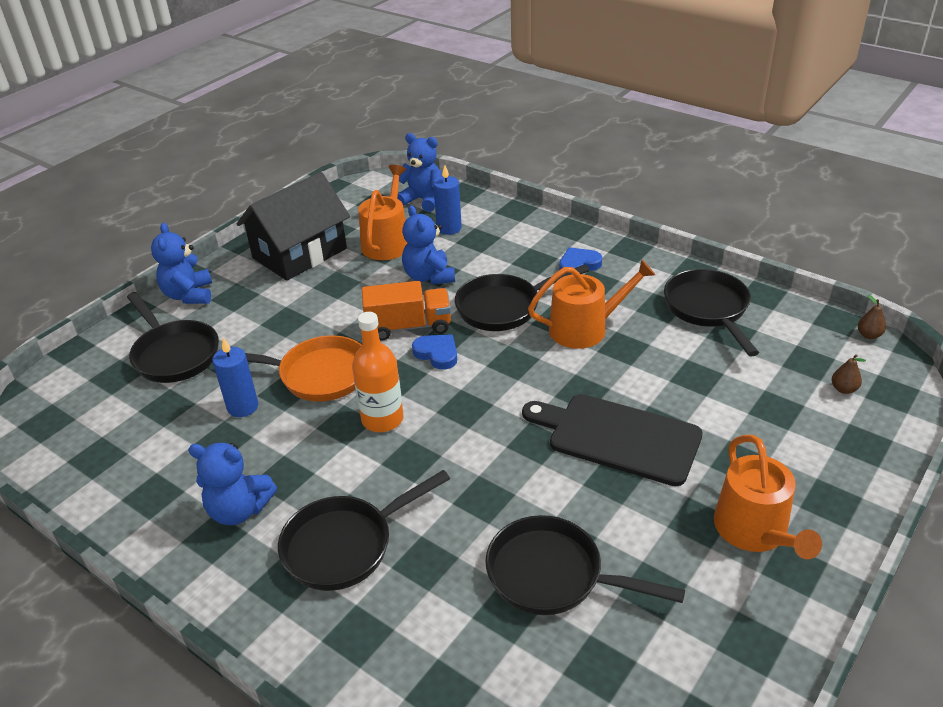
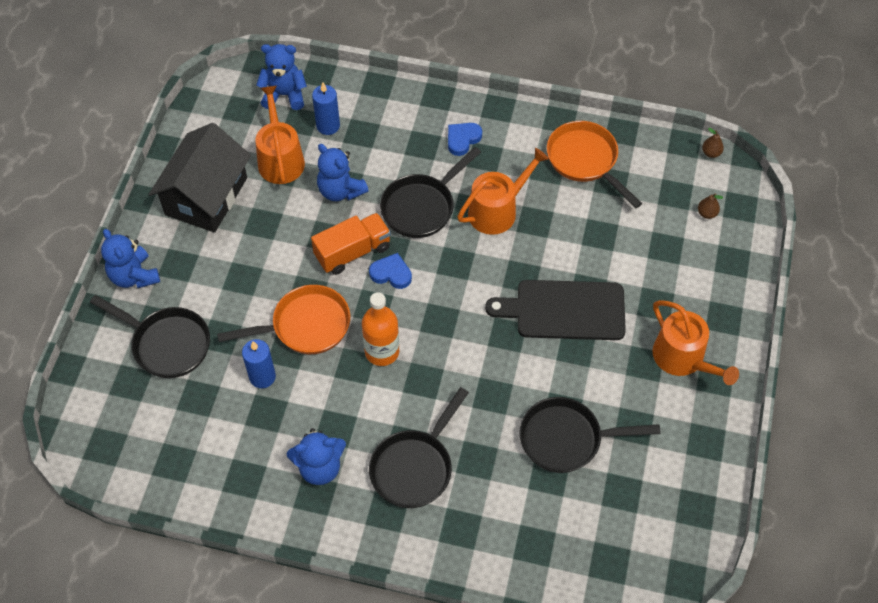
camera: 25 degrees left, 20 degrees up
black pan [664,269,759,357] -> orange pan [547,121,642,208]

